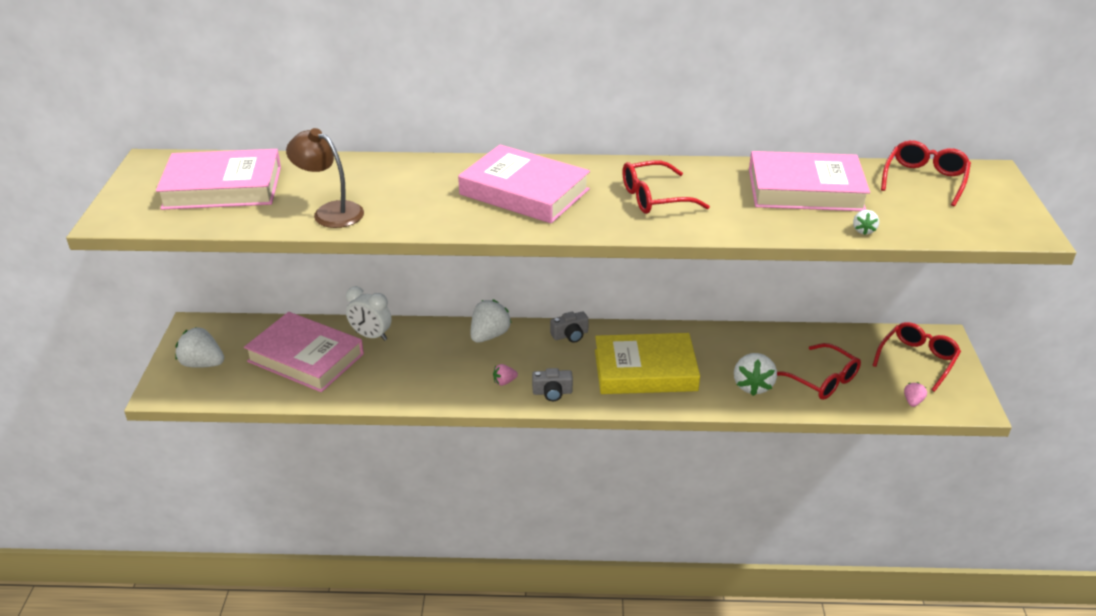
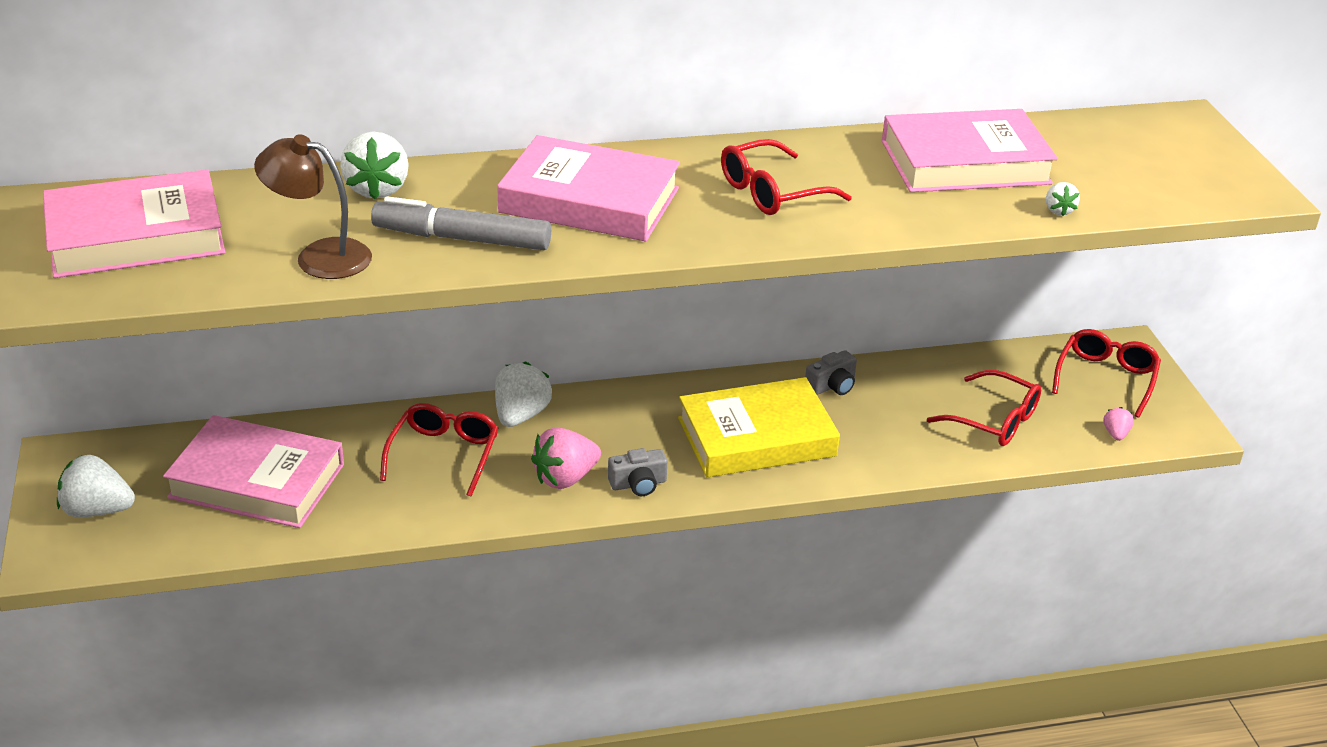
camera: 15 degrees left, 0 degrees up
white clock [346,286,392,341] -> none
pink strawberry [493,364,518,386] -> pink strawberry [531,427,601,489], size x1.96
grey camera [550,311,589,343] -> grey camera moved to [805,350,857,395]
white strawberry [734,353,777,396] -> white strawberry moved to [340,131,409,200]
red glasses [881,140,971,206] -> red glasses moved to [380,403,498,497]
none -> grey marker [371,196,551,250]

